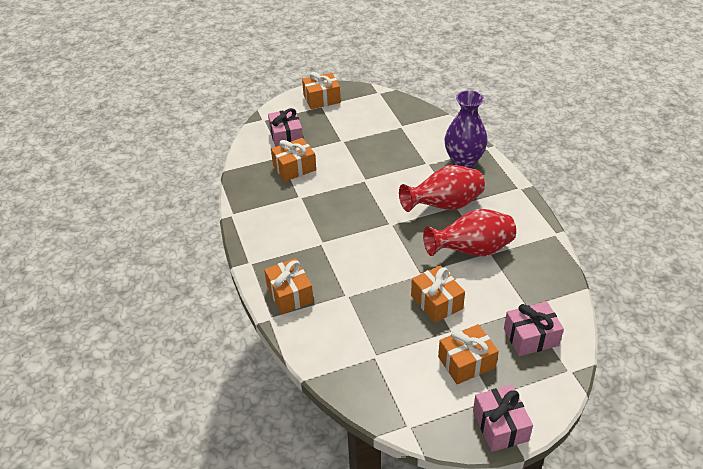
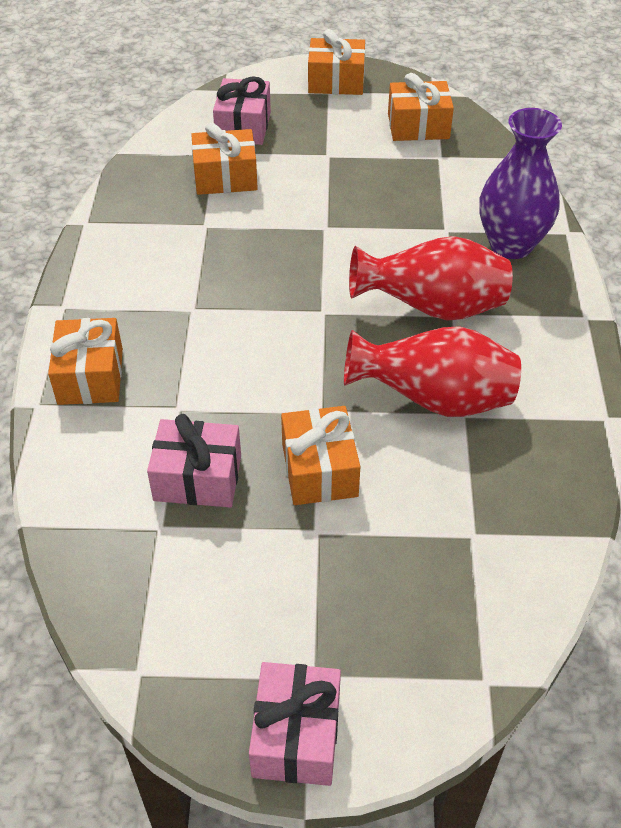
camera: 20 degrees right, 5 degrees up
orange gift [438,324,499,384] -> orange gift moved to [388,73,454,141]
pink gift [504,302,564,356] -> pink gift moved to [147,414,241,507]

